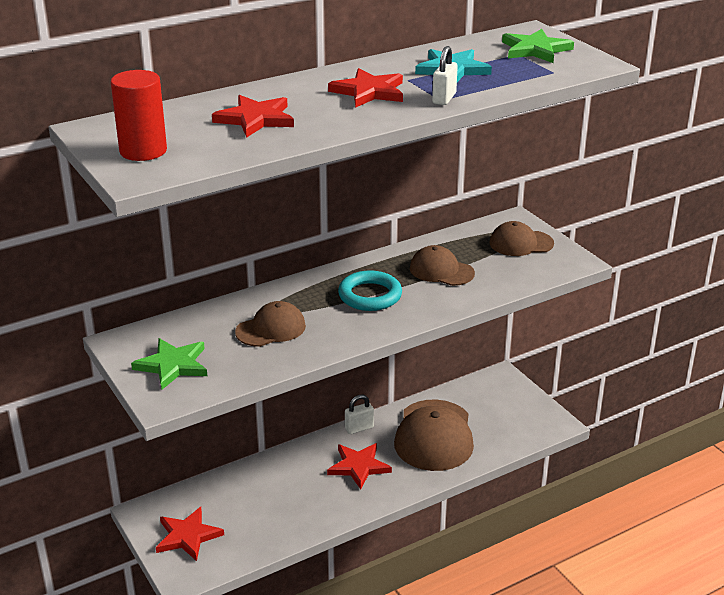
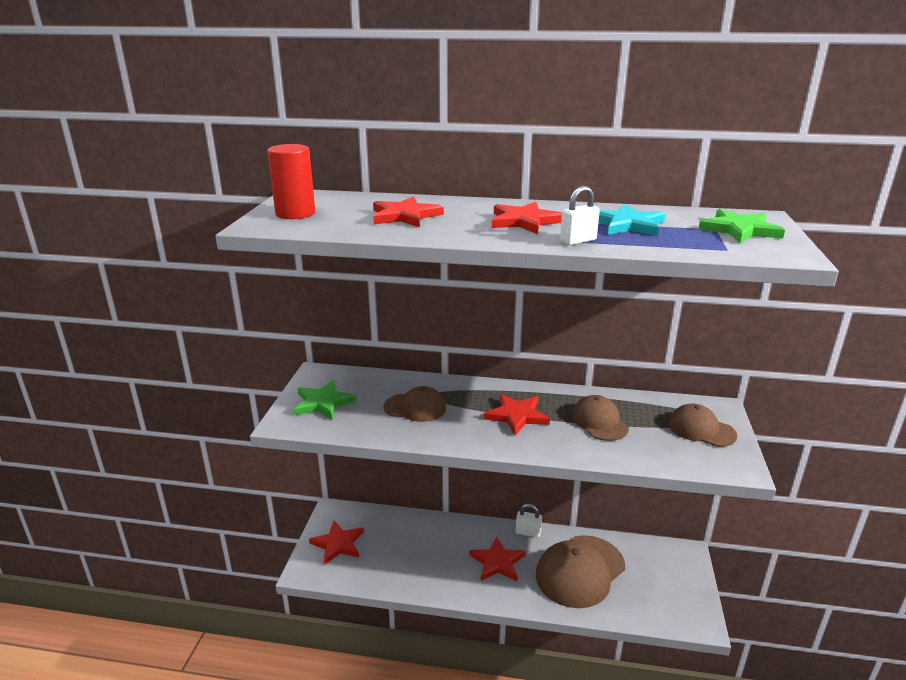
camera: 40 degrees right, 5 degrees down
turquoise ring [338,270,402,311] -> red star [484,394,550,435]

